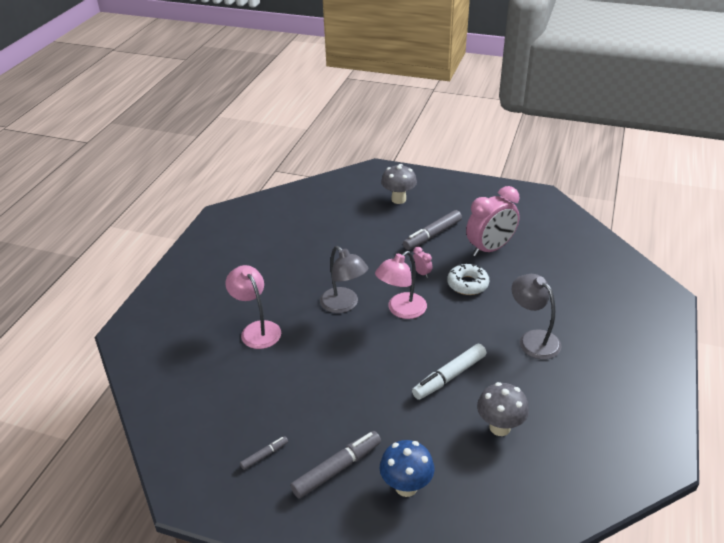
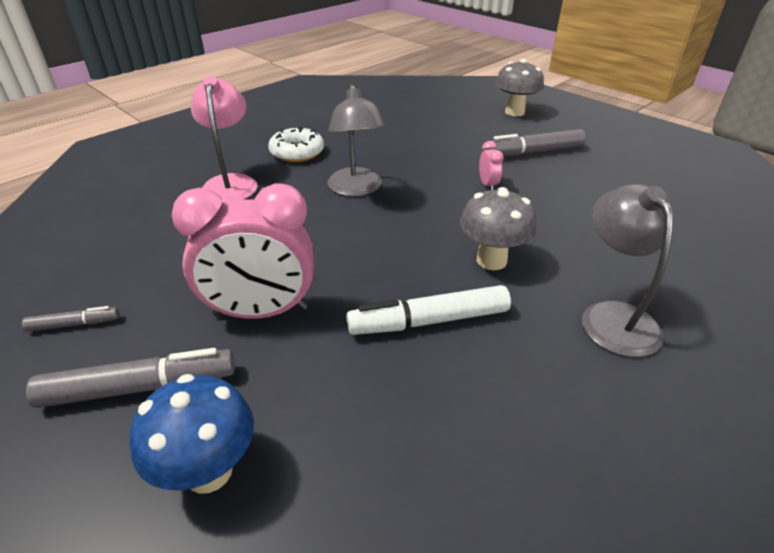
camera: 25 degrees right, 0 degrees up
pink lamp [375,251,427,319] -> none
white donut [447,264,489,295] -> white donut moved to [268,126,324,162]
pink clock [466,186,520,257] -> pink clock moved to [172,183,314,319]
grey mushroom [477,382,529,436] -> grey mushroom moved to [460,187,537,270]

